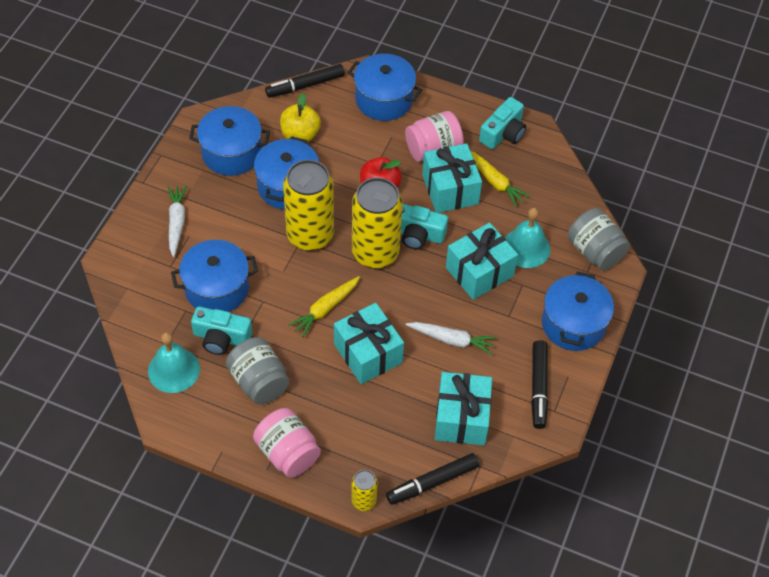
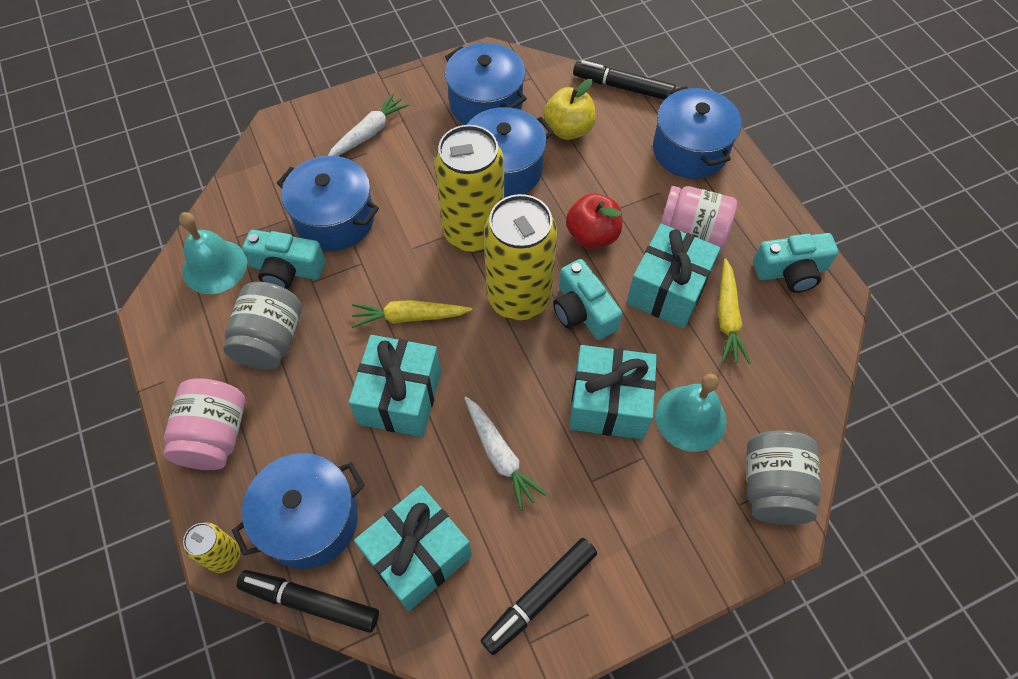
camera: 45 degrees right, 5 degrees up
turquoise camera [191,306,252,355] -> turquoise camera turned 45 degrees counterclockwise [242,230,325,289]
blue pot [542,271,614,351] -> blue pot moved to [232,453,365,569]

